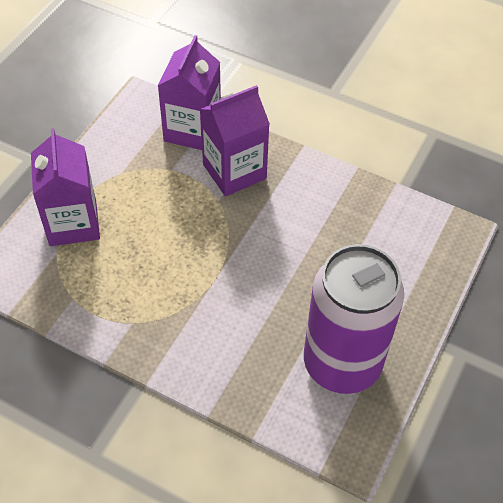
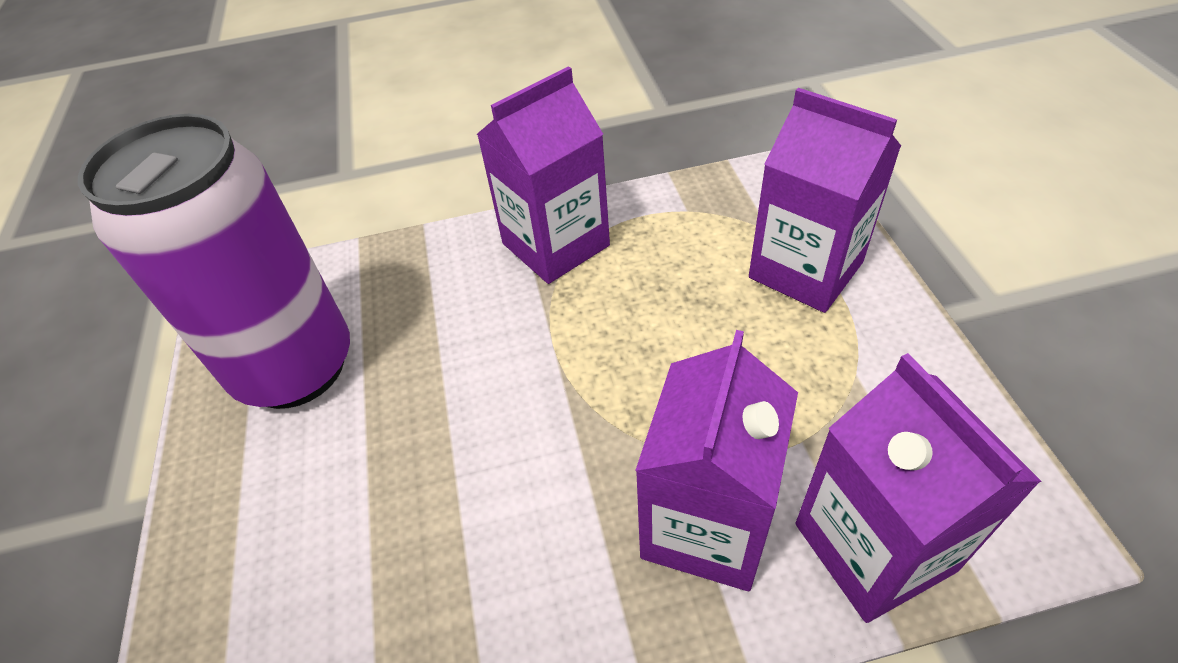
camera: 145 degrees right, 5 degrees down
none -> purple carton [477,66,610,284]

